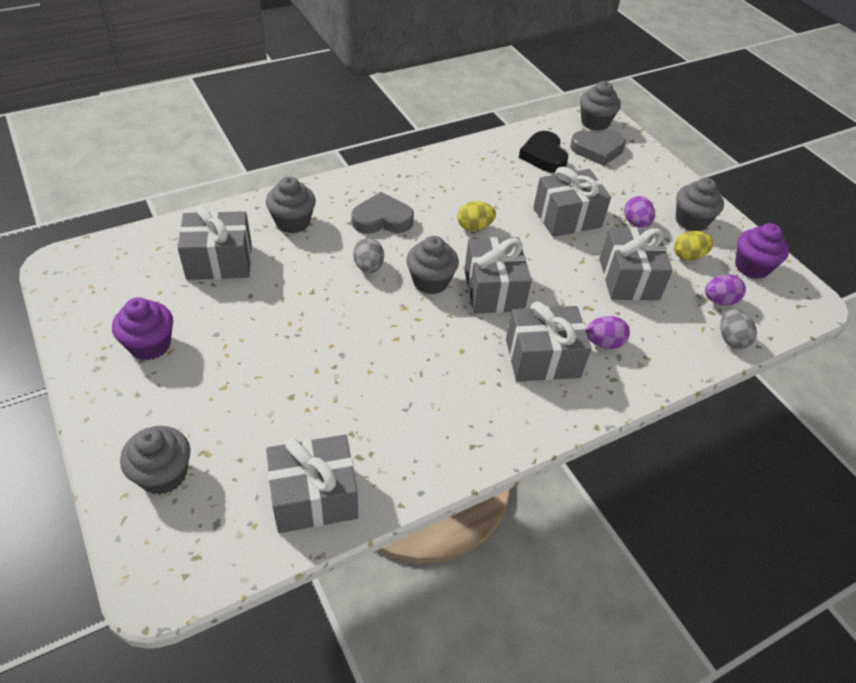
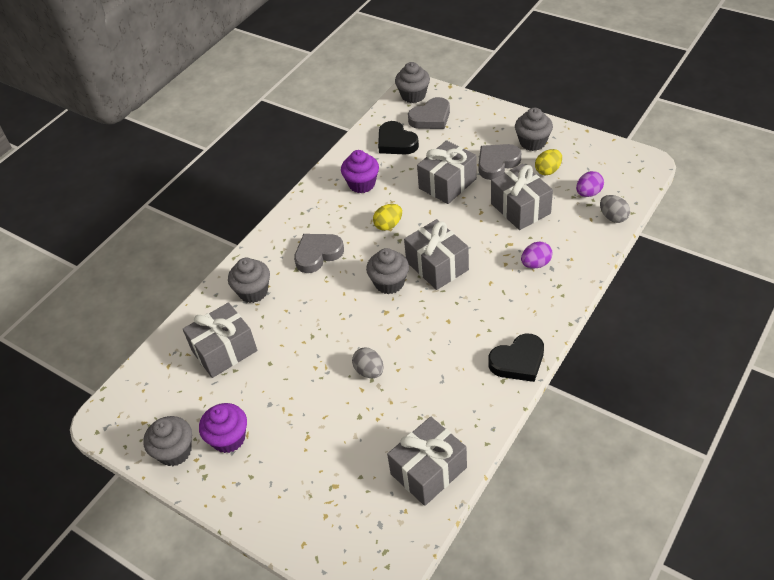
camera: 20 degrees left, 0 degrees up
grey cupcake [120,426,190,495] -> grey cupcake moved to [143,416,192,466]
grey egg [353,238,384,273] -> grey egg moved to [352,347,383,378]
grey gift [506,301,592,382] -> none
purple egg [624,196,655,228] -> grey heart [479,144,521,180]
purple cupcake [735,223,789,279] -> purple cupcake moved to [341,150,379,193]
none -> black heart [488,333,544,382]

